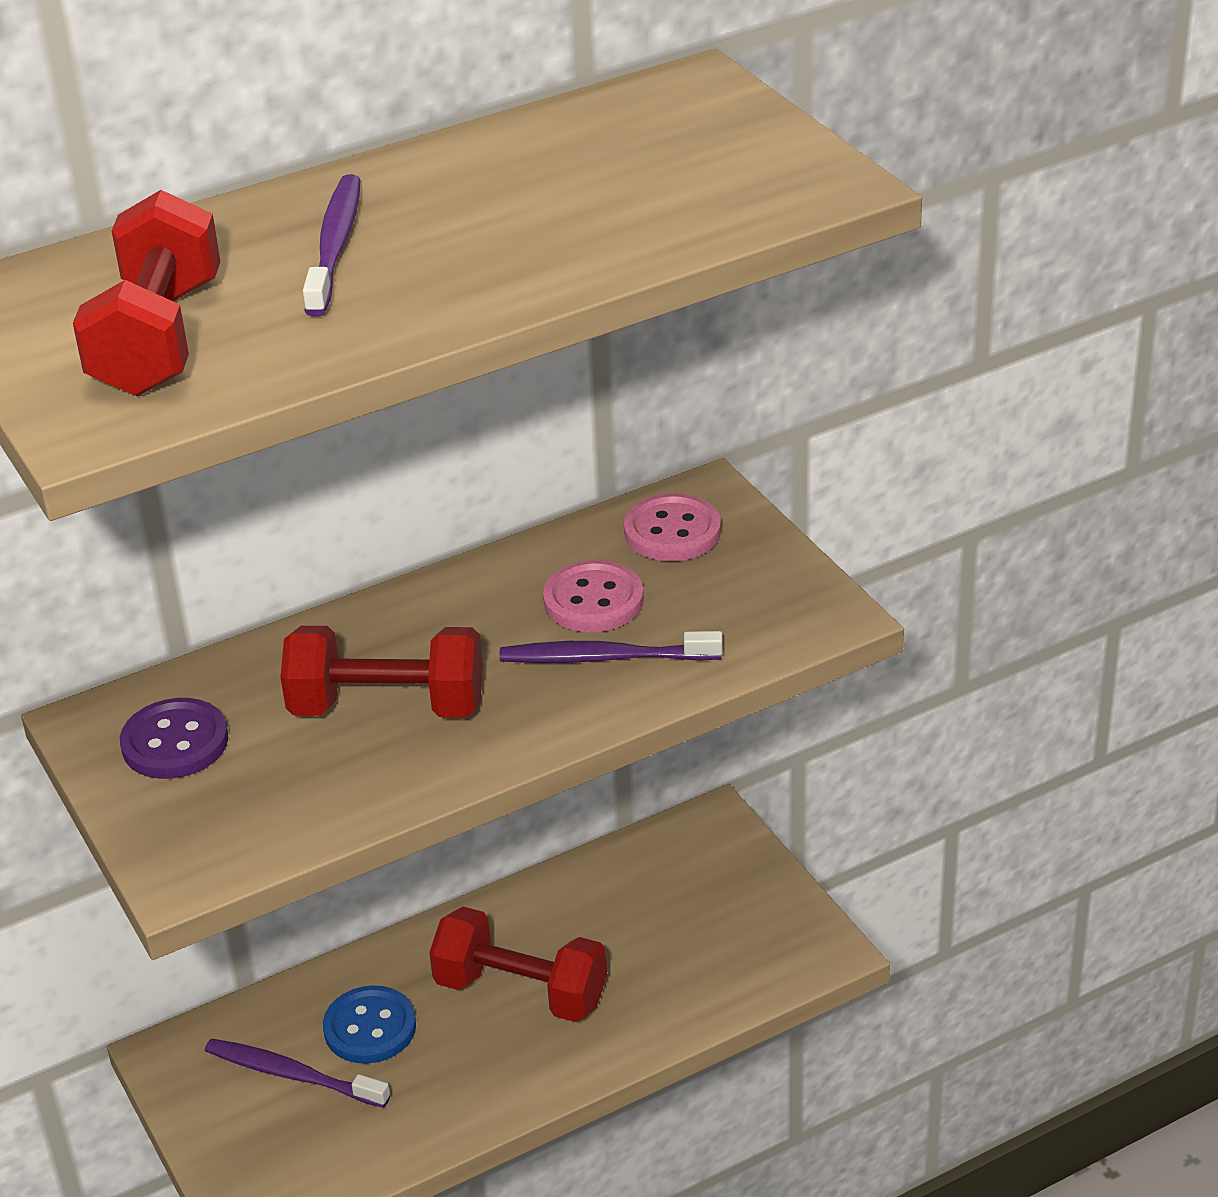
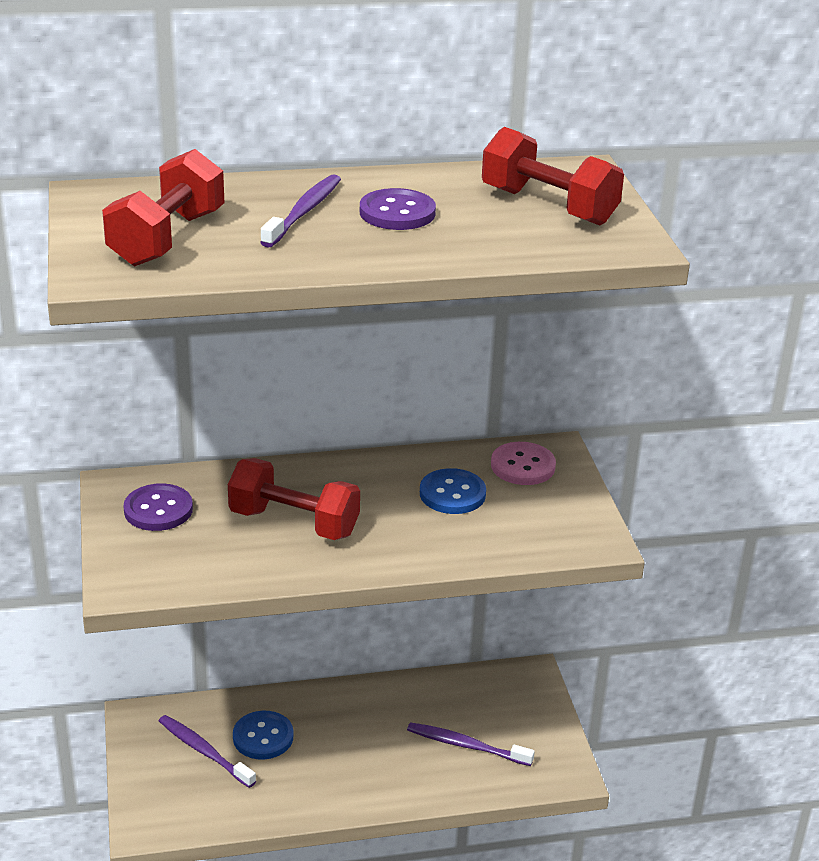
camera: 15 degrees right, 5 degrees down
red dumbbell [429,907,607,1022] -> red dumbbell moved to [482,127,624,226]
purple toothbrush [499,631,723,663] -> purple toothbrush moved to [407,722,535,766]
pink button [543,560,644,632] -> blue button [420,468,486,514]
none -> purple button [360,188,436,230]

